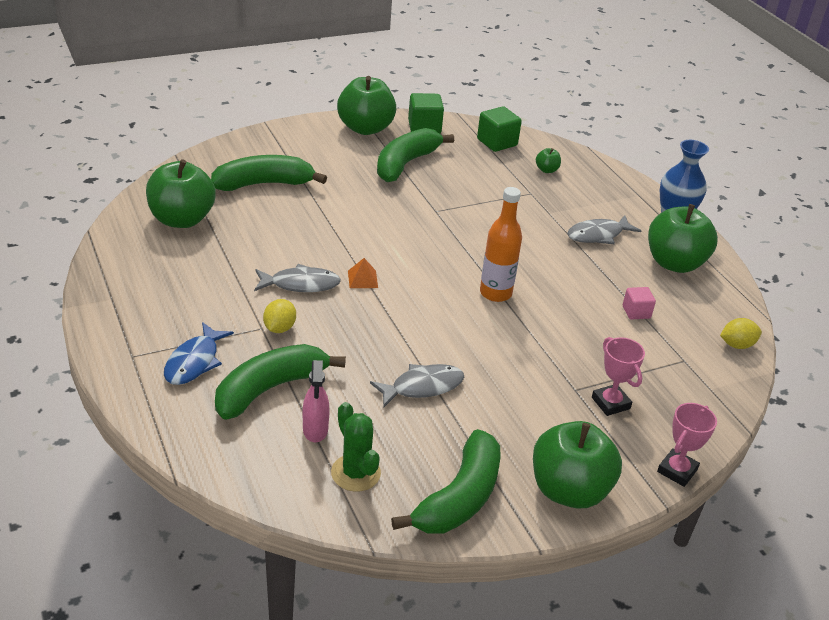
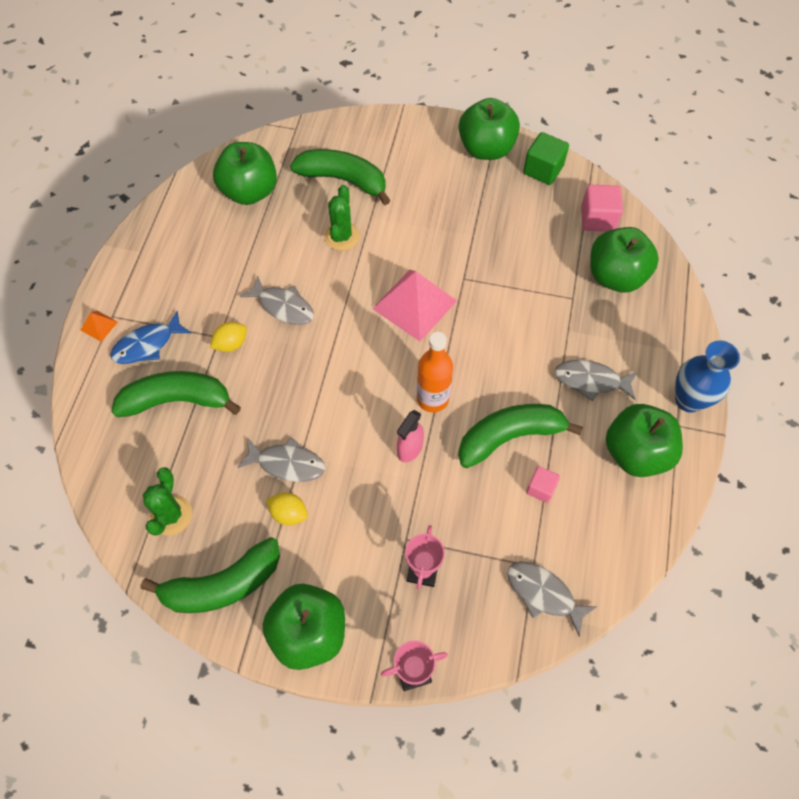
camera: 40 degrees right, 25 degrees up
pink spray bottle [303,360,330,442] -> pink spray bottle moved to [397,410,424,463]
orange pyramid [348,258,378,288] -> orange pyramid moved to [81,311,118,342]
green banana [377,128,454,182] -> green banana moved to [458,404,583,468]
green cube [477,106,522,152] -> pink cube [581,185,623,232]
green apple [536,148,561,173] -> green apple [590,227,659,292], size x2.37
yellow lemon [720,318,762,349] -> yellow lemon moved to [266,492,308,525]
none -> green cactus [324,185,360,251]
none -> pink pyramid [372,270,457,341]
none -> grey fish [507,561,598,637]

